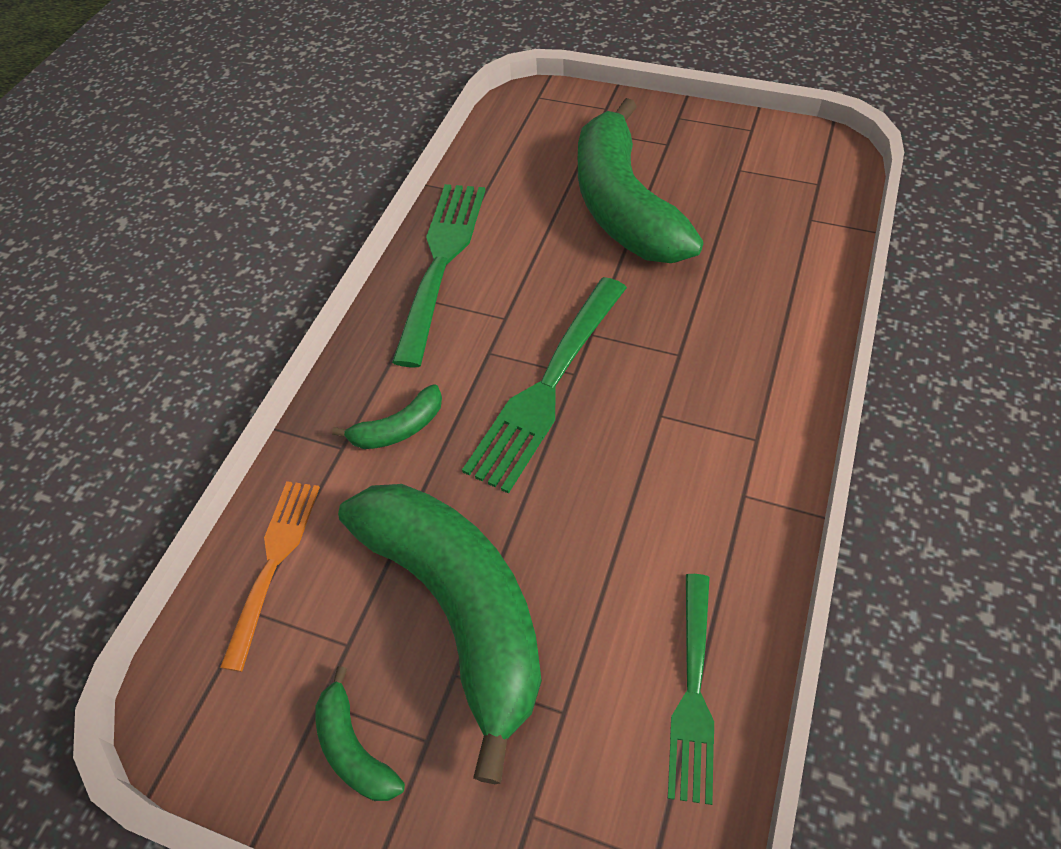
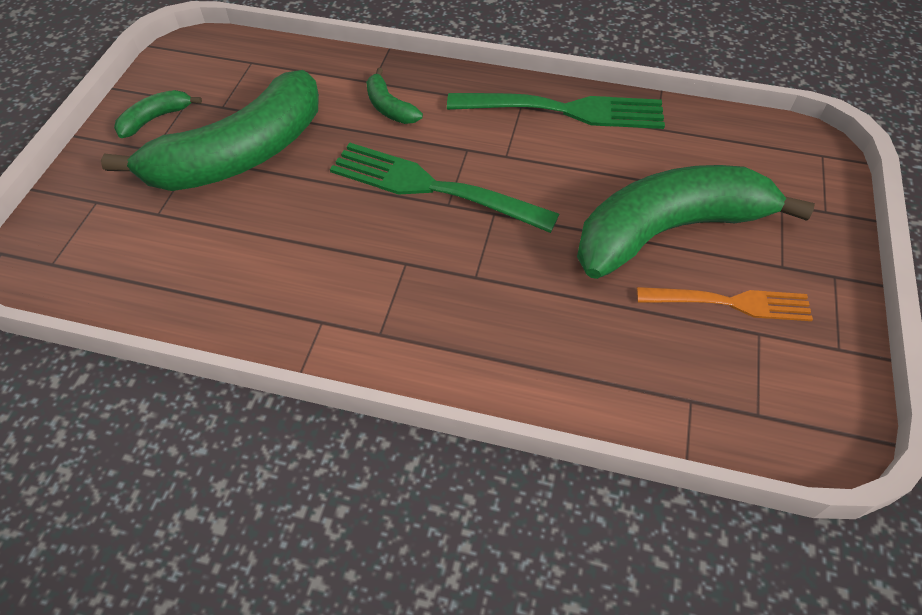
camera: 80 degrees right, 0 degrees up
orange fork [220,481,320,672] -> orange fork moved to [637,287,813,321]
green fork [668,574,714,805] -> none

